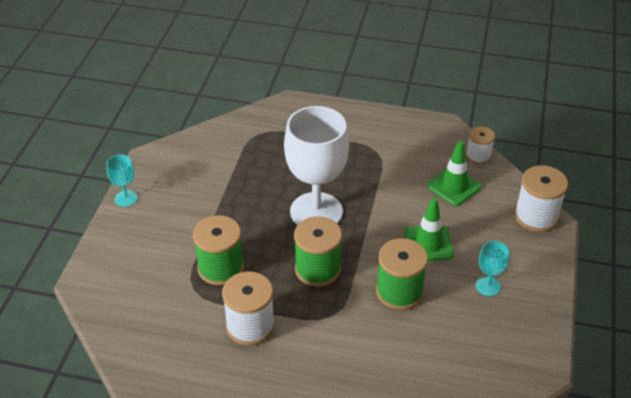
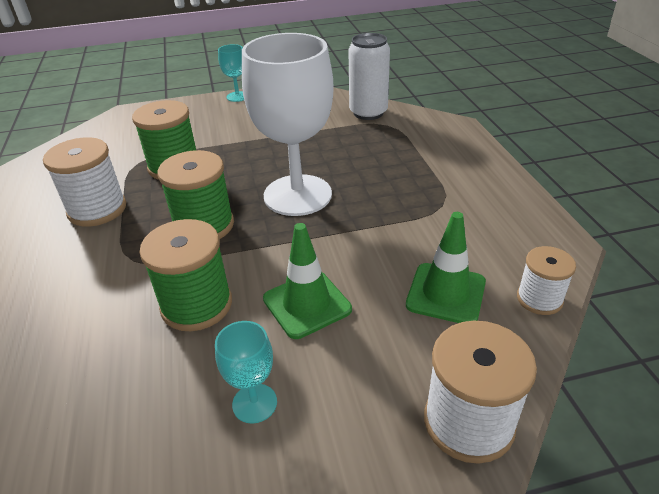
camera: 65 degrees right, 5 degrees down
none -> white can [349,33,390,120]

